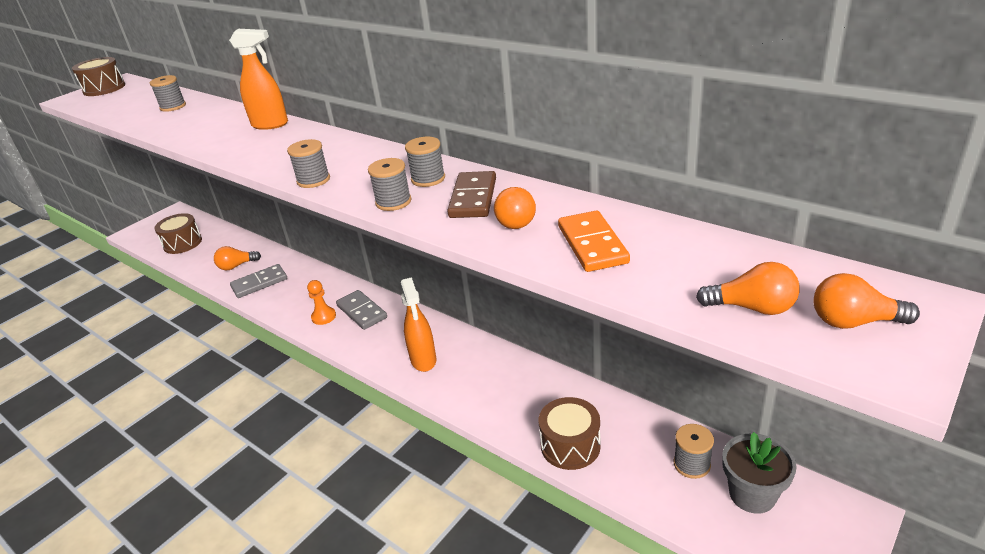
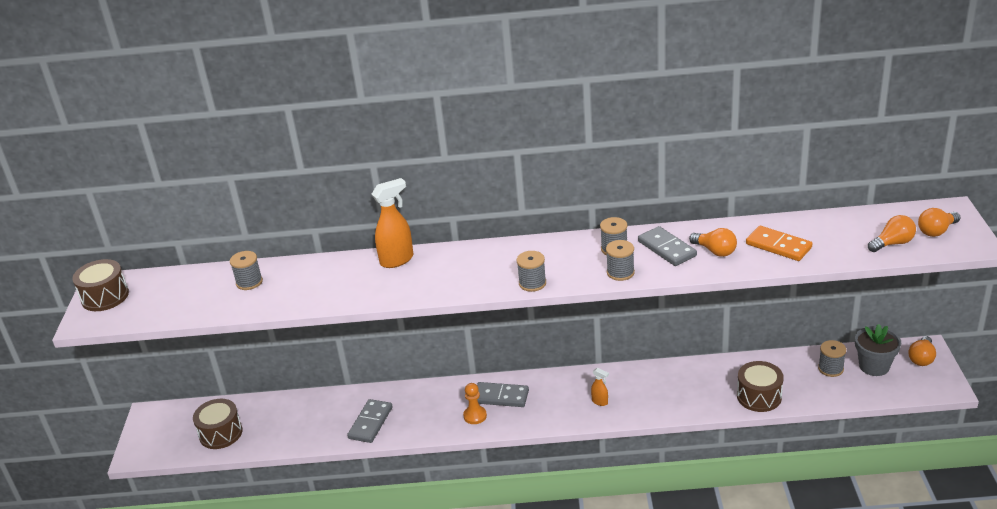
camera: 40 degrees left, 0 degrees up
orange light bulb [214,246,261,270] -> orange light bulb moved to [908,336,936,366]
orange spray bottle [401,277,436,372] -> orange spray bottle [591,368,609,406], size x0.51
brown domino [447,171,496,218] -> grey domino [638,226,697,266]

